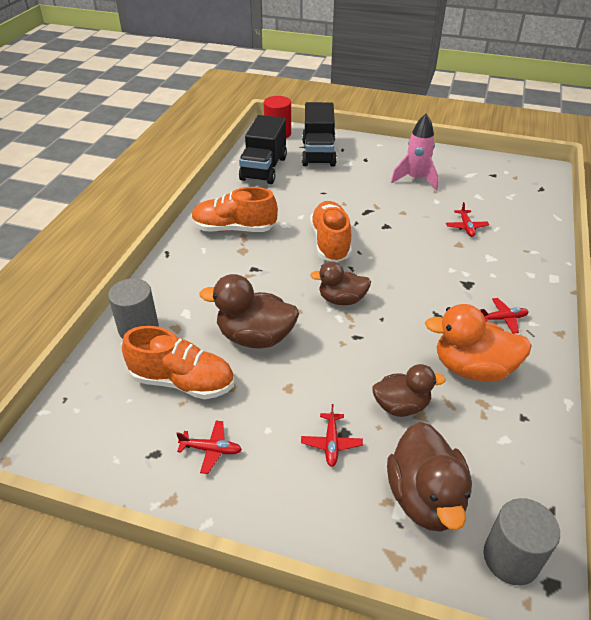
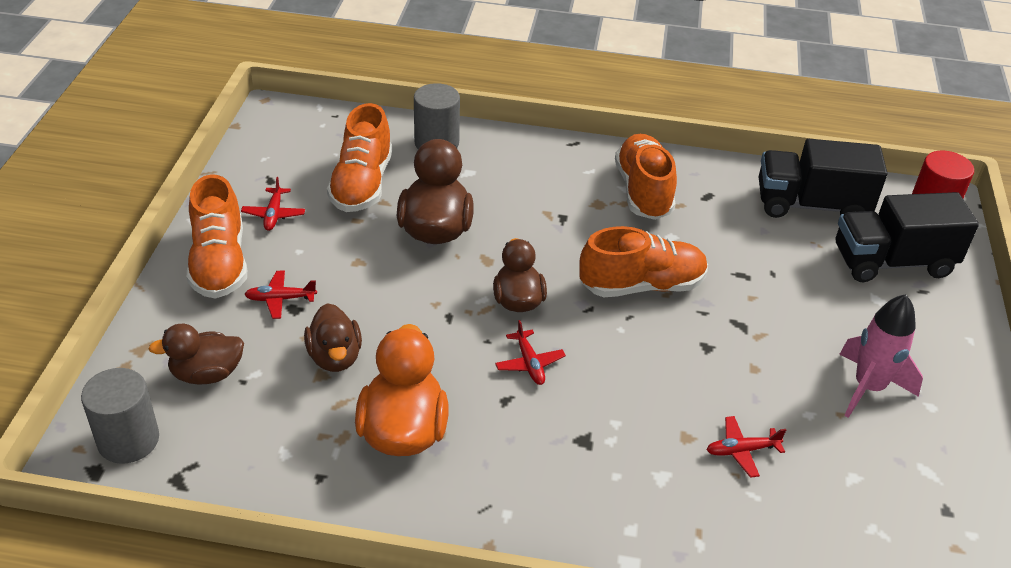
camera: 80 degrees right, 0 degrees up
brown duck [387,422,472,532] -> brown duck [148,324,244,385], size x0.66
red plane [480,298,529,334] -> red plane moved to [495,320,566,385]
none -> orange shoe [187,174,247,299]

